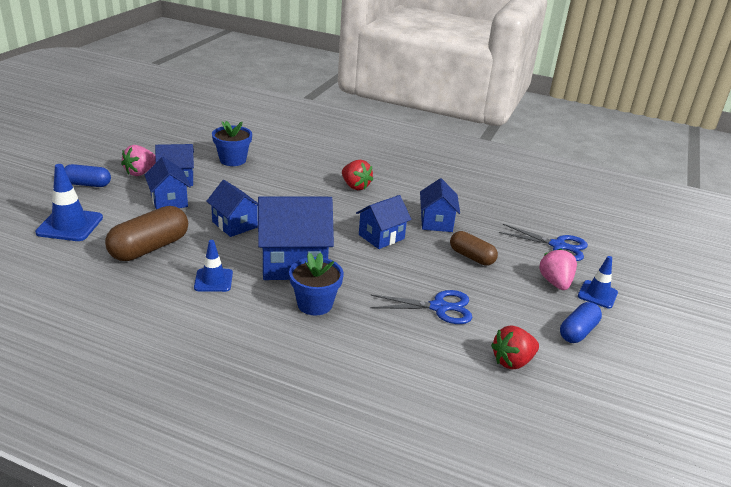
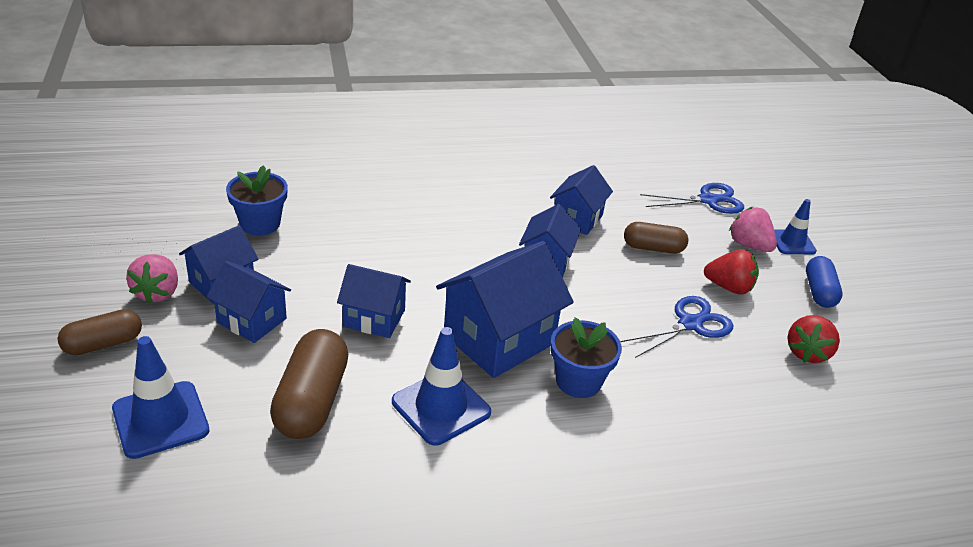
camera: 35 degrees left, 5 degrees up
blue capsule [64,164,111,187] -> brown capsule [58,309,142,355]
blue traffic cone [194,240,233,292] -> blue traffic cone [392,327,491,446], size x1.55
red strawberry [342,160,373,190] -> red strawberry moved to [704,249,759,295]
blue house [420,178,460,232] -> blue house turned 60 degrees clockwise [550,165,613,235]

